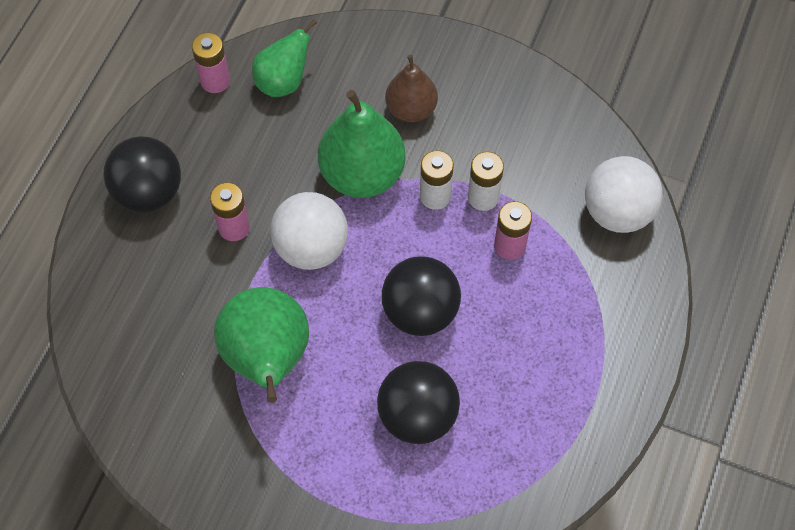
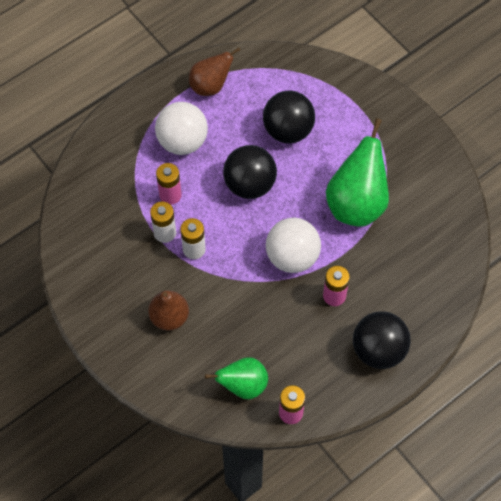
camera: 150 degrees left, 0 degrees up
green pear [318,90,406,198] -> none
white ball [585,156,662,233] -> white ball moved to [155,102,208,155]
none -> brown pear [189,47,240,96]

